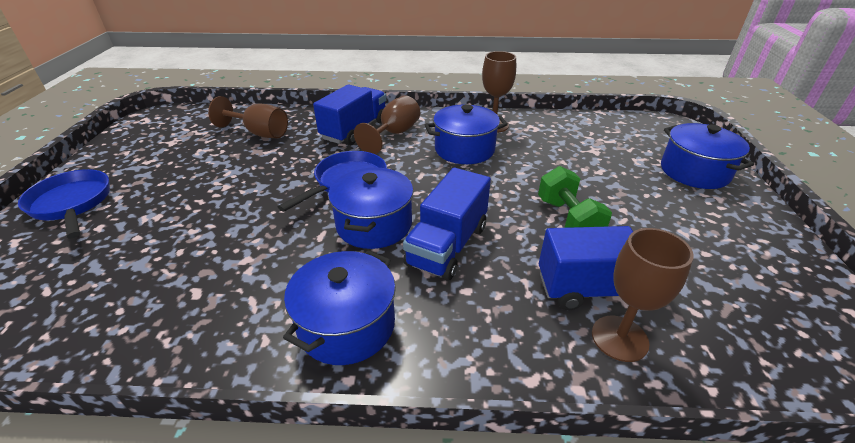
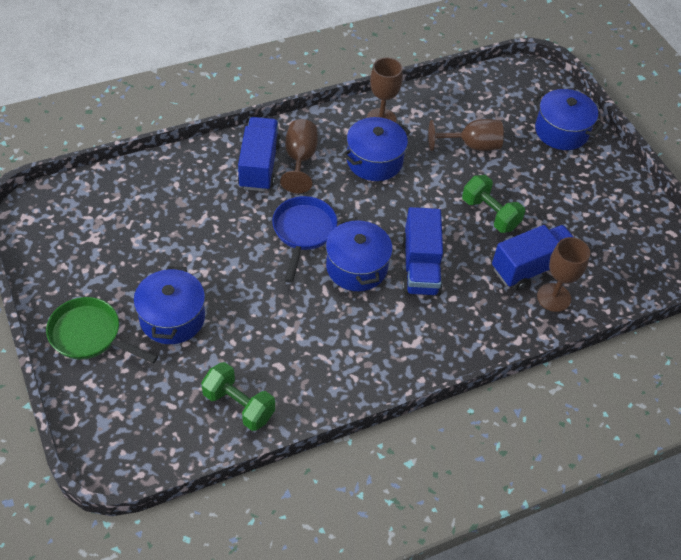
camera: 30 degrees left, 15 degrees up
blue pan [18,169,110,238] -> green pan [46,297,158,364]
brown goblet [208,96,288,138] -> brown goblet moved to [428,119,504,151]
blue pot [283,250,396,365] -> blue pot moved to [134,266,205,344]
none -> green dumbbell [201,362,275,431]

